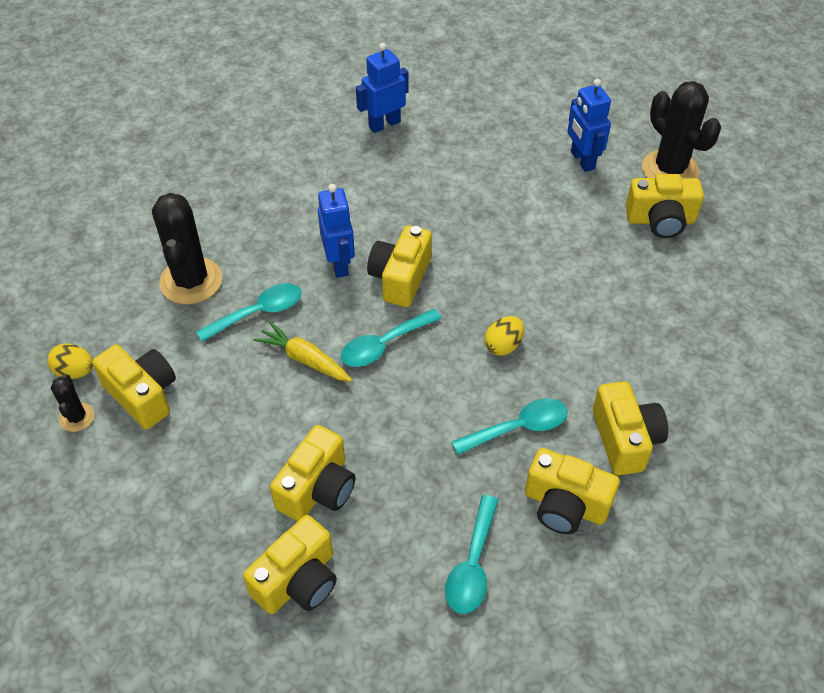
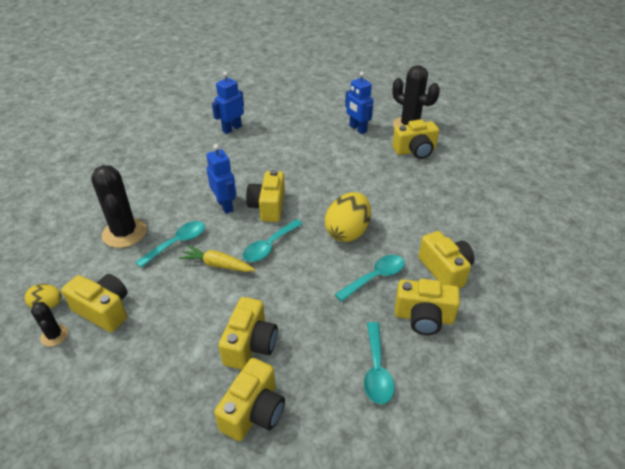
camera: 15 degrees left, 10 degrees down
yellow egg [484,316,524,356] -> yellow egg [325,192,371,242], size x1.85

